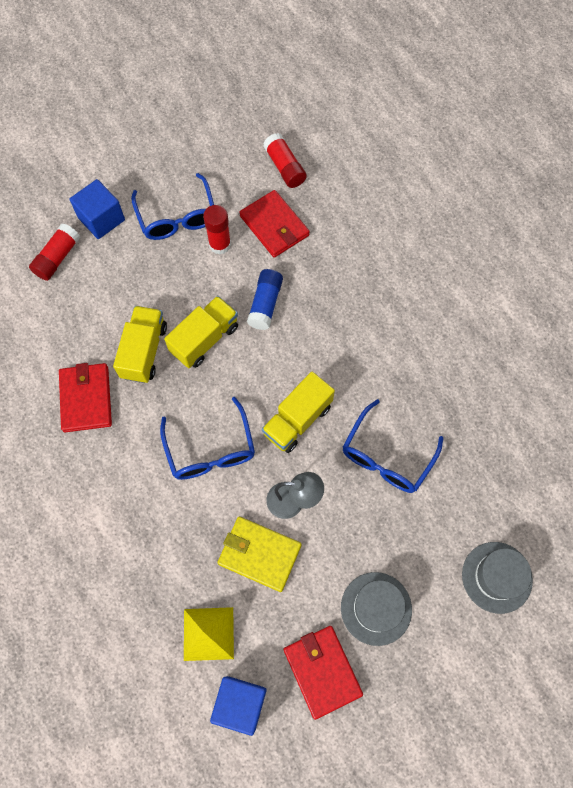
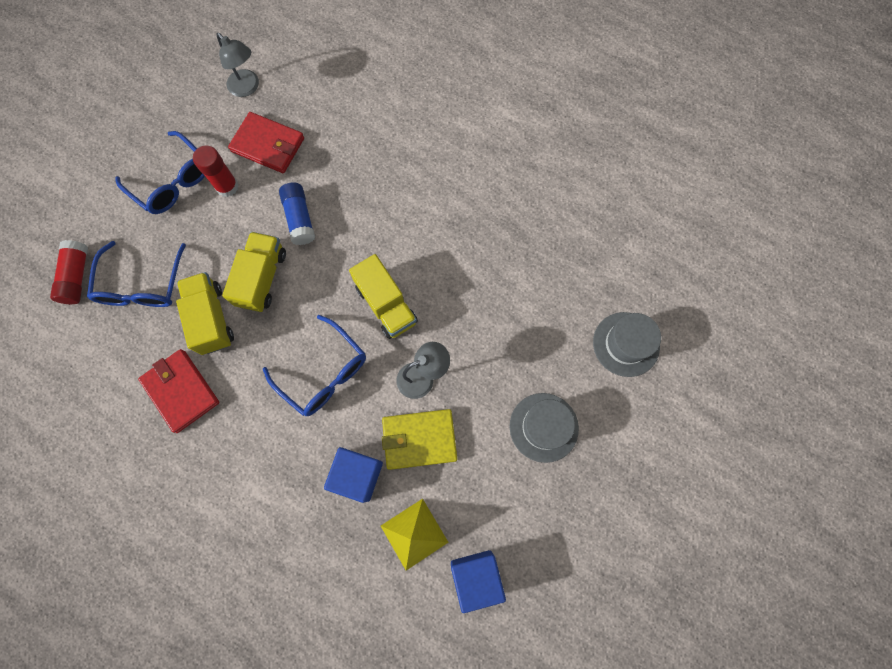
camera: 30 degrees left, 5 degrees up
blue cube [70,179,125,239] -> blue cube moved to [324,447,383,503]
yellow truck [262,371,335,453] -> yellow truck turned 45 degrees counterclockwise [349,254,418,339]
red glue stick [263,133,307,188] -> grey lamp [216,33,259,97]
red wallet [284,626,363,720] -> none
blue glasses [343,399,443,493] -> blue glasses moved to [87,241,186,307]

